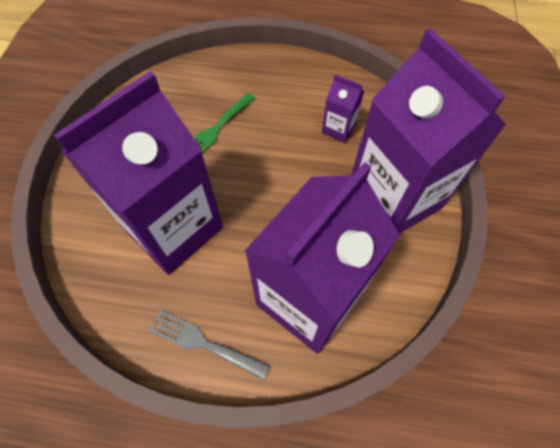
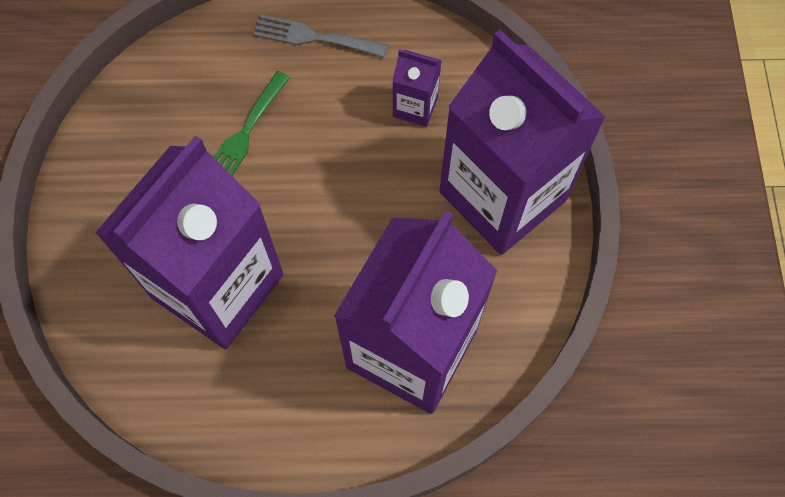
camera: 10 degrees left, 5 degrees up
grey fork [148,310,270,380] -> grey fork moved to [253,14,388,57]

